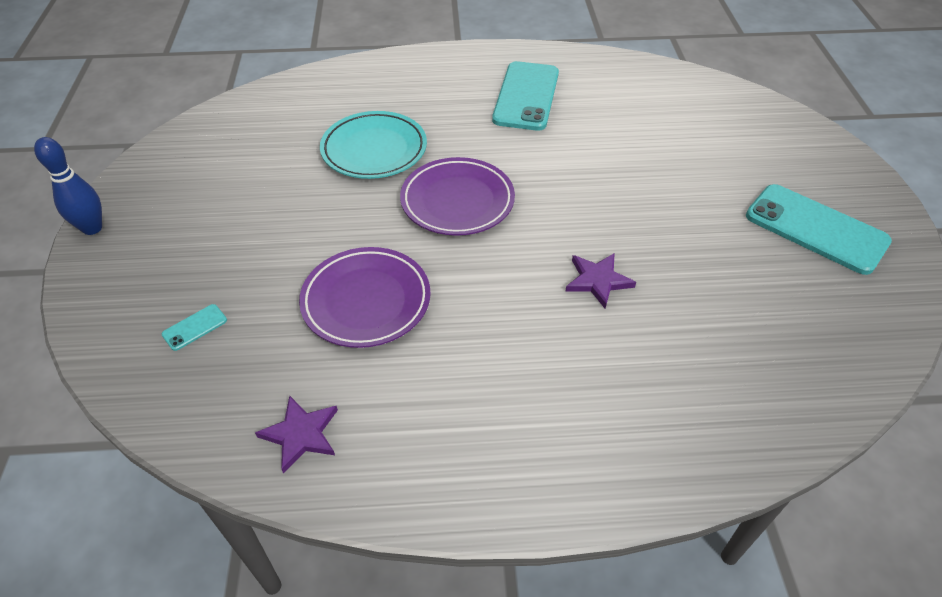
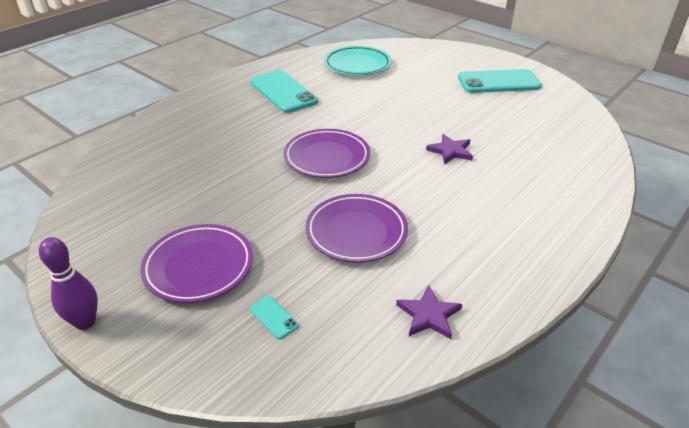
camera: 45 degrees left, 10 degrees down
blue bowling pin [34,137,102,235] -> purple bowling pin [39,237,98,330]
turquoise phone [162,304,227,351] -> turquoise phone turned 45 degrees counterclockwise [250,296,299,339]
turquoise plate [320,111,427,179] -> turquoise plate moved to [324,46,391,76]
none -> purple plate [140,224,253,303]

